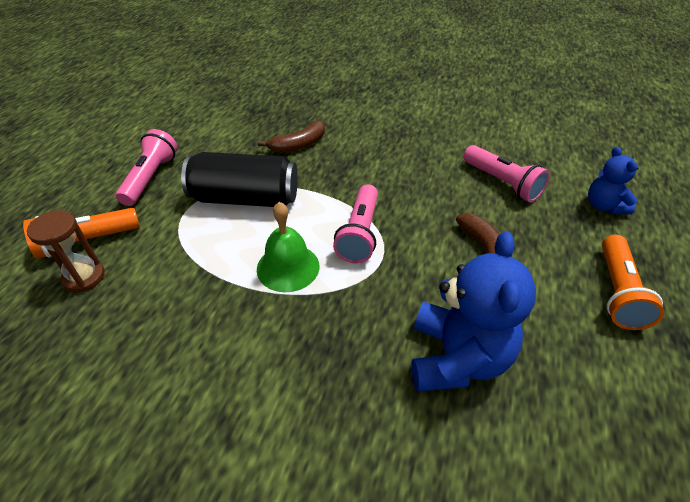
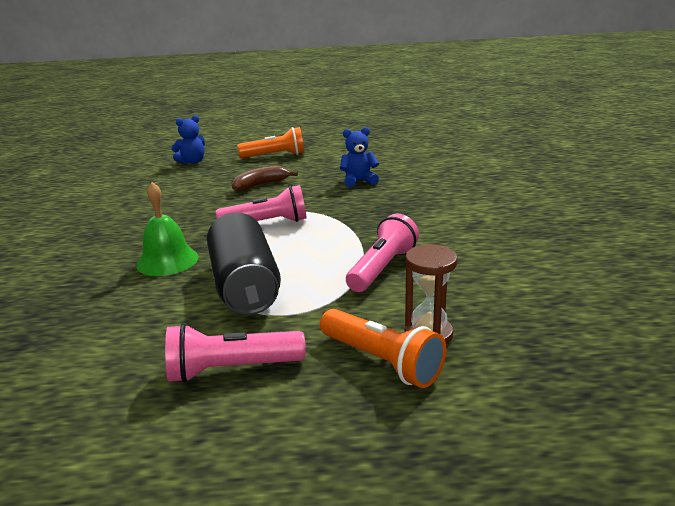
camera: 110 degrees left, 20 degrees down
green bell [257,202,320,292] -> green bell moved to [136,182,198,276]
brown banana [258,120,325,153] -> none
blue teddy bear [411,231,536,392] -> blue teddy bear [340,127,379,187], size x0.56
pink flashlight [463,145,550,202] -> pink flashlight moved to [346,213,419,292]

